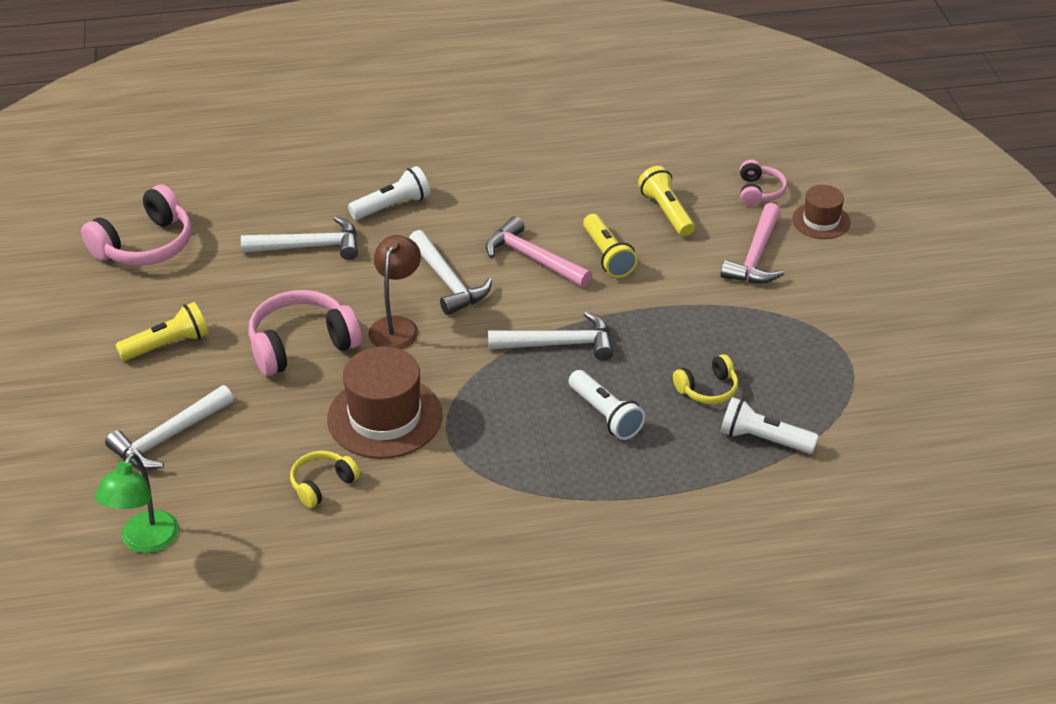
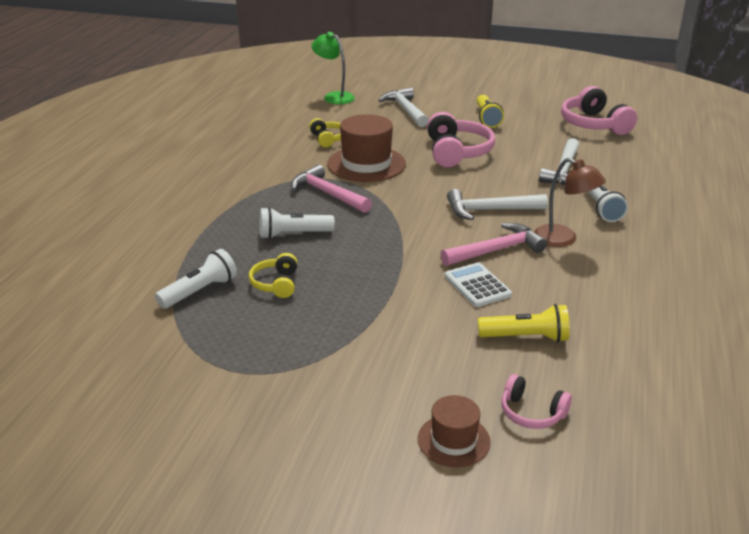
camera: 115 degrees right, 10 degrees down
brown lamp [368,235,421,349] -> brown lamp moved to [534,158,606,247]
white hammer [488,311,613,361] -> none
yellow flashlight [583,214,638,278] -> white calculator [445,263,512,307]
pink hammer [721,203,784,283] -> pink hammer moved to [291,164,372,213]

